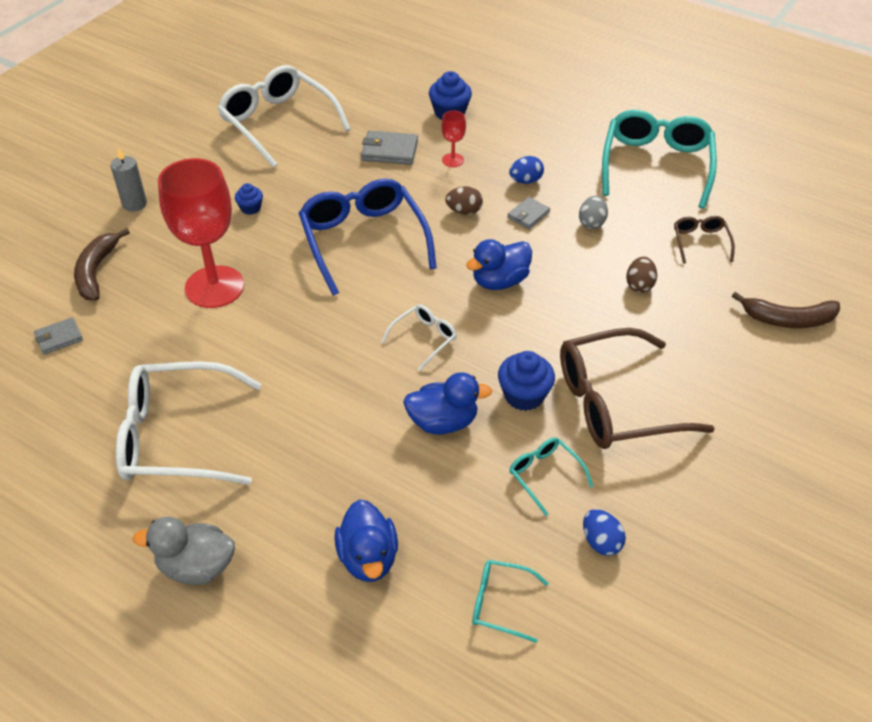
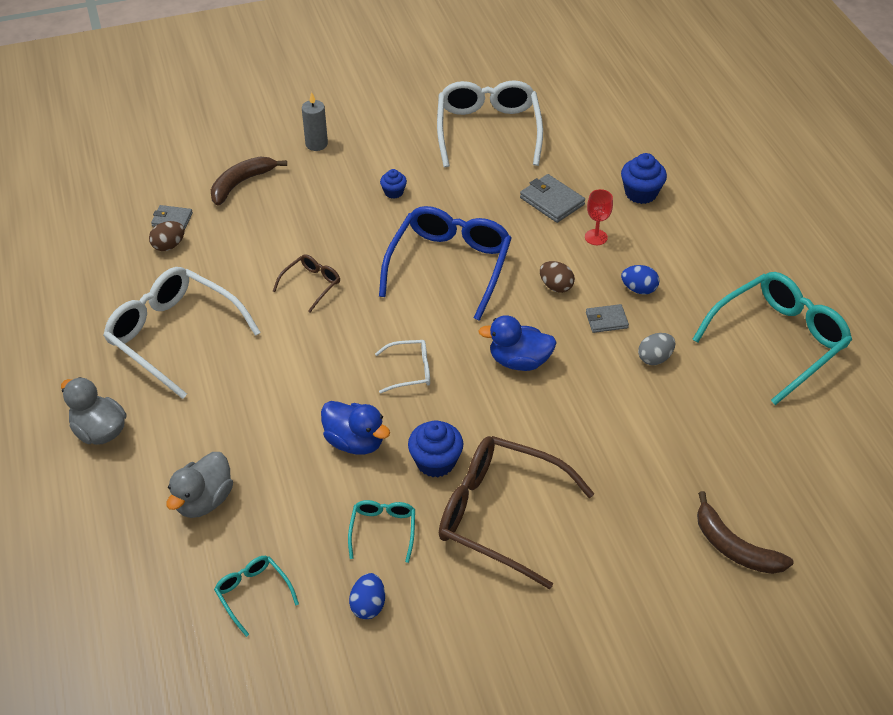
camera: 40 degrees right, 0 degrees up
red goblet [158,158,244,308] -> none
blue duck [334,499,398,582] -> grey duck [166,452,233,518]
brown egg [626,257,657,293] -> brown egg moved to [149,221,185,251]
brown glasses [674,216,735,264] -> brown glasses moved to [273,254,340,312]

